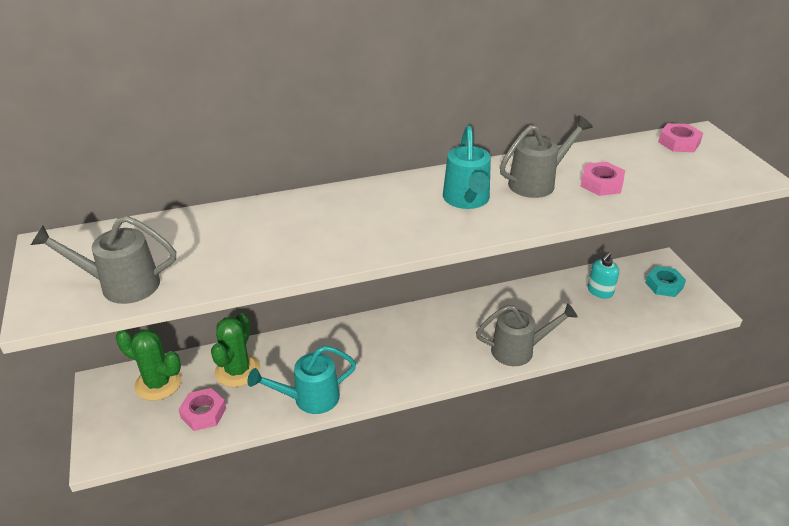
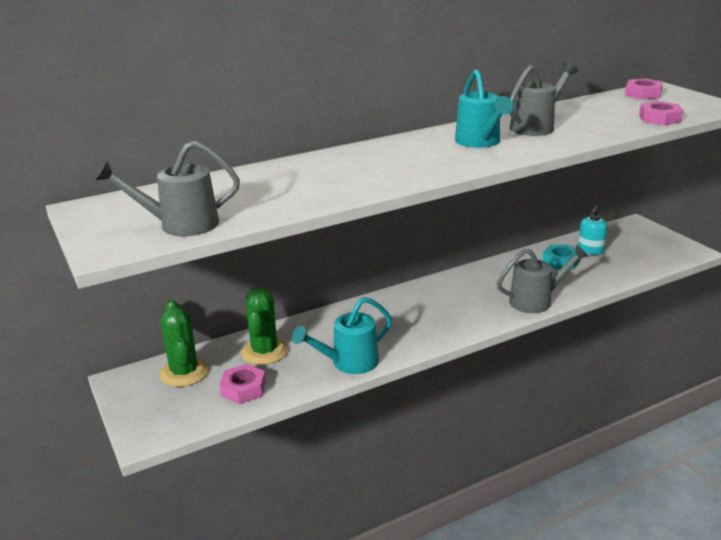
camera: 10 degrees left, 10 degrees down
green cactus [116,329,182,401] -> green cactus turned 60 degrees clockwise [159,300,209,387]
pink nut [580,162,625,196] -> pink nut moved to [639,101,683,125]
turquoise nut [645,266,686,297] -> turquoise nut moved to [542,245,580,269]

